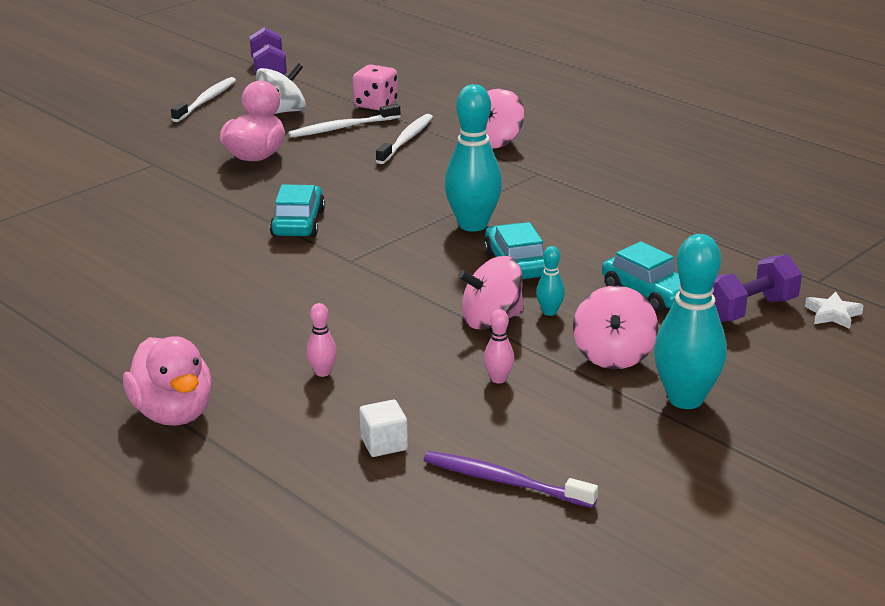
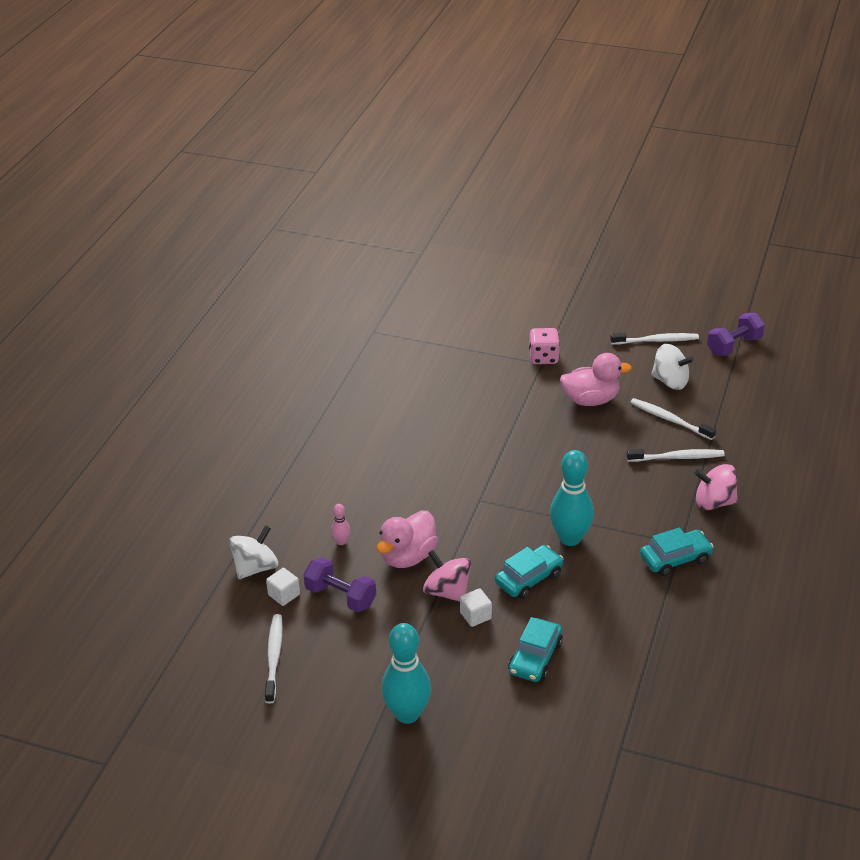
camera: 65 degrees right, 10 degrees up
pink duck [123,336,212,426] -> pink duck moved to [377,510,438,568]
turquoise car [270,184,325,237] -> turquoise car moved to [640,527,714,576]
pink dice [353,65,398,111] -> pink dice moved to [529,328,560,364]
purple toothbrush [424,451,598,508] -> white toothbrush [265,614,282,704]
pink bowling pin [484,309,514,383] -> none
turquoise bowling pin [536,246,565,316] -> white cube [460,588,492,627]
pink spinning top [573,286,658,369] -> none
purple dumbbell [713,254,802,322] -> purple dumbbell moved to [303,557,376,612]
white star [805,292,864,329] -> none
none -> white spinning top [229,525,279,579]

